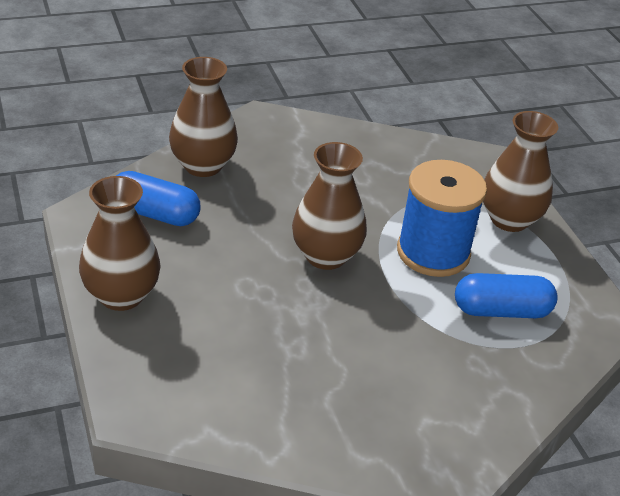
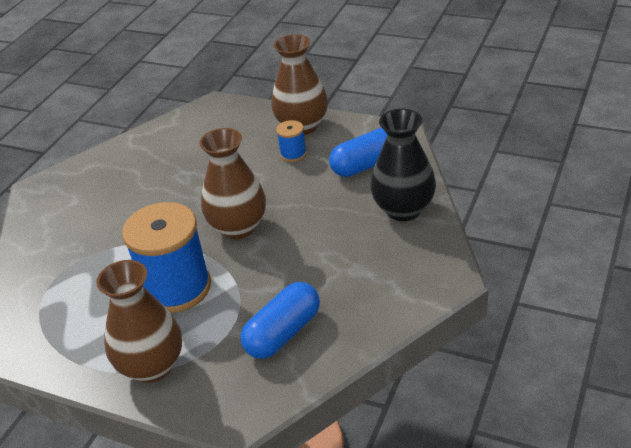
camera: 140 degrees right, 0 degrees up
brown vase [169,57,238,177] -> black vase [370,109,436,221]
blue capsule [455,273,558,318] -> blue capsule moved to [241,282,320,359]
none -> blue spool [276,120,307,162]

